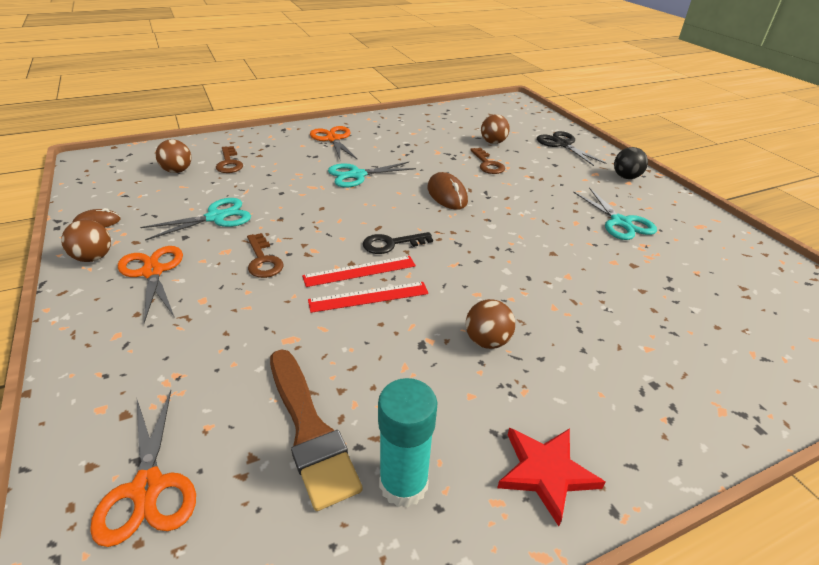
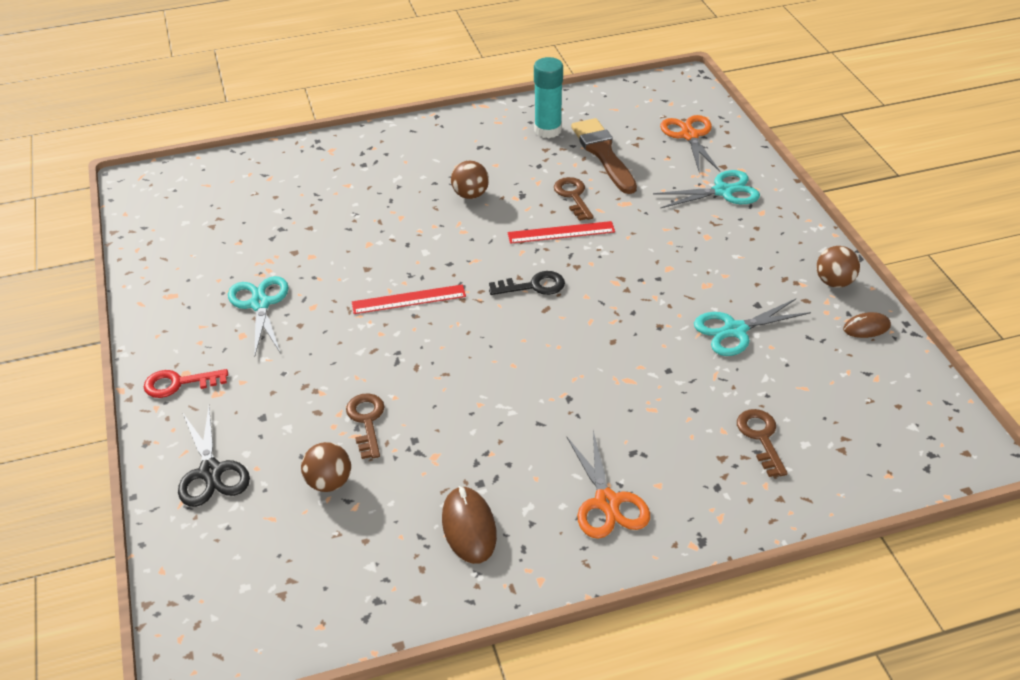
camera: 170 degrees left, 5 degrees up
orange scissors [118,246,183,323] -> none
brown ball [155,139,191,173] -> none
brown key [247,233,284,278] -> brown key moved to [554,177,594,221]
red ruler [302,256,416,287] -> red ruler moved to [352,284,466,314]
turquoise scissors [328,162,416,187] -> turquoise scissors moved to [653,170,760,209]
brown mouse [428,172,468,210] -> brown mouse moved to [442,486,497,564]
red star [497,428,605,526] -> none
black ball [614,147,648,179] -> red key [144,369,228,398]

